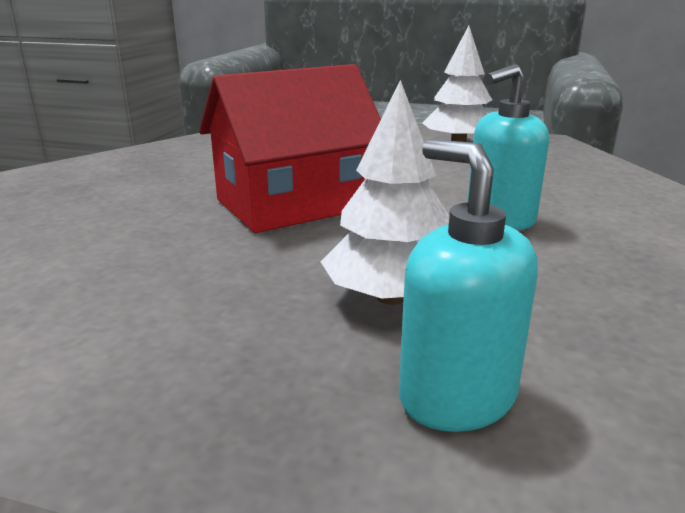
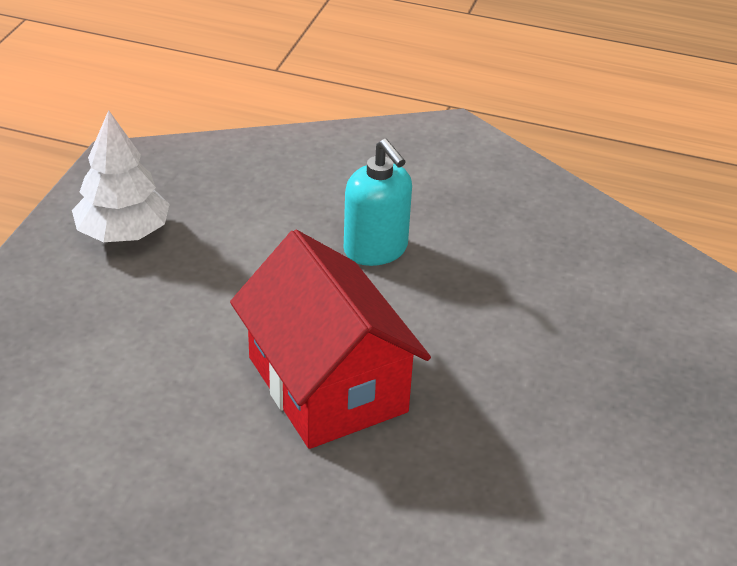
camera: 90 degrees left, 15 degrees up
white tree [321,80,449,305] -> none
turquoise soap dispenser [399,139,538,432] -> none

